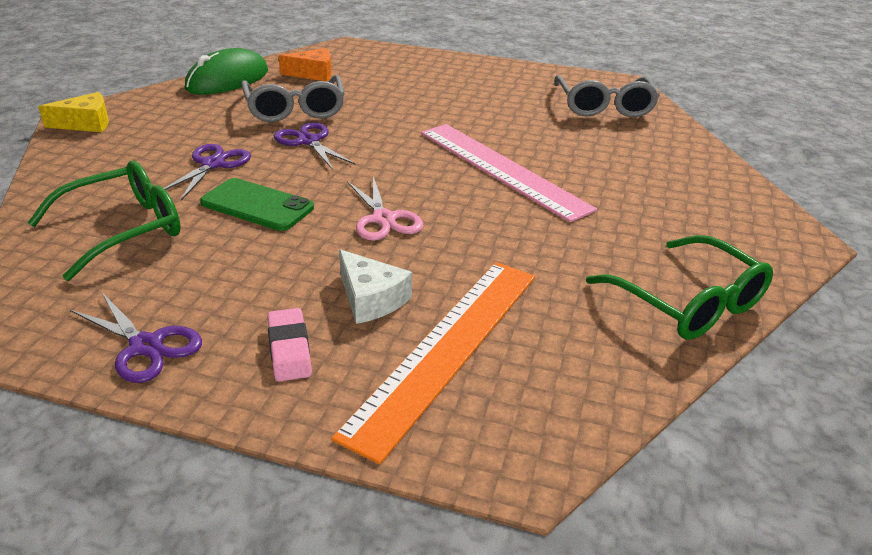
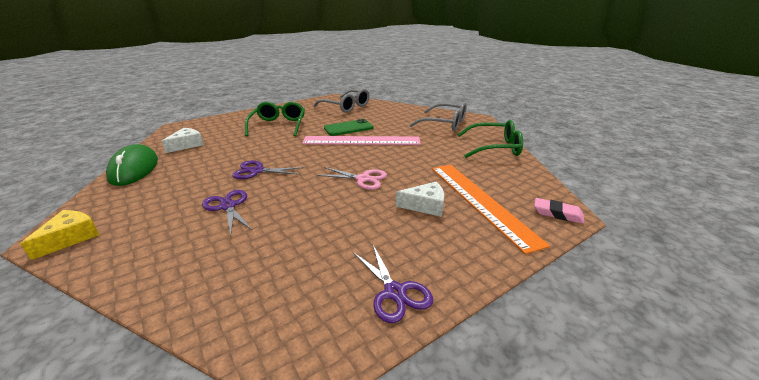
camera: 50 degrees left, 5 degrees down
green glasses [28,161,181,281] -> green glasses moved to [245,102,305,136]
purple scissors [70,293,202,383] -> purple scissors turned 75 degrees clockwise [352,245,433,323]
green phone [200,178,314,231] -> green phone moved to [324,119,373,136]
grey glasses [241,75,345,122] -> grey glasses moved to [409,102,467,131]
pink eraser [267,308,312,381] -> pink eraser moved to [534,198,584,224]
orange cheese [279,48,331,81] -> white cheese [162,128,204,153]

